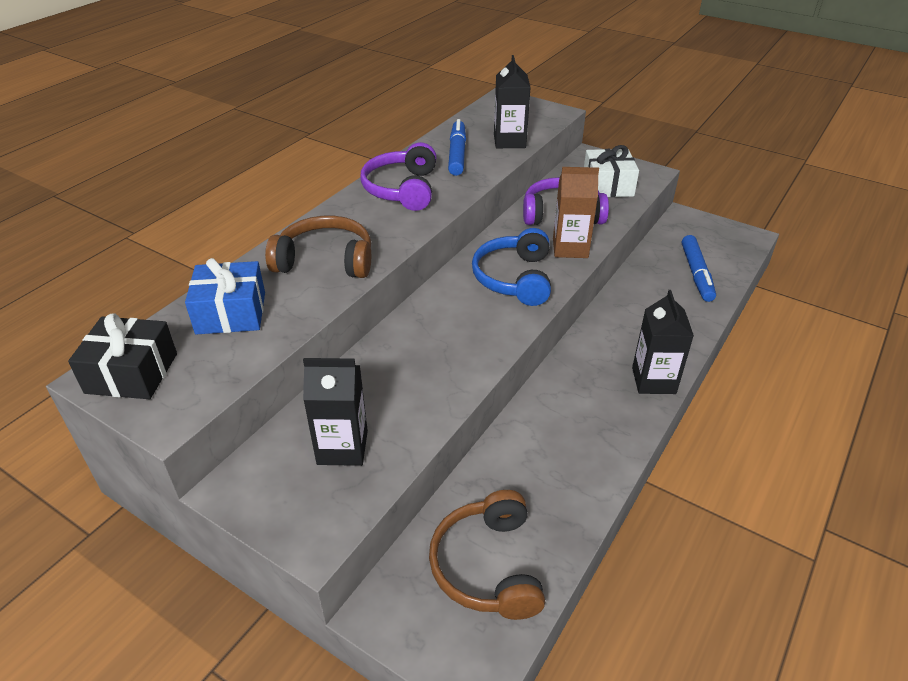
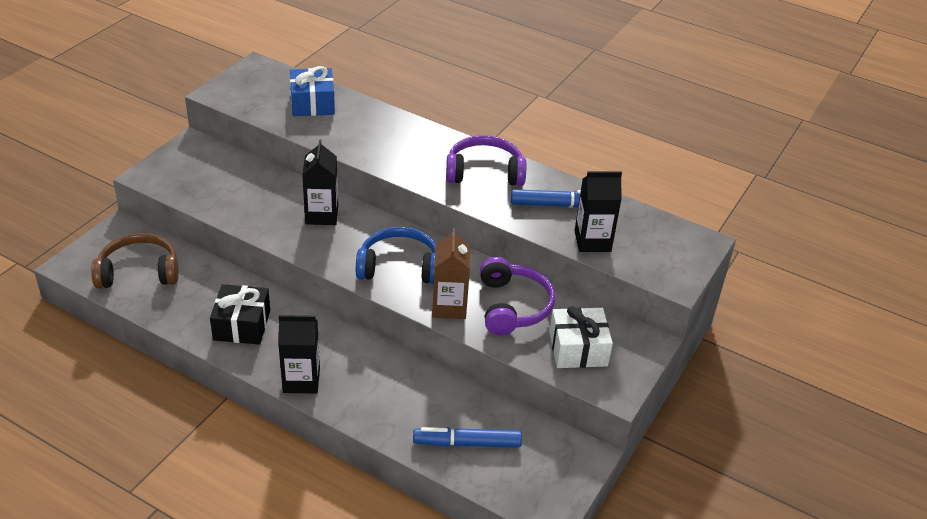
camera: 85 degrees right, 0 degrees up
black gift [68,313,177,399] -> black gift moved to [210,284,270,345]
brown headphones [265,216,371,278] -> none
black carton [303,358,368,466] -> black carton moved to [302,139,338,225]

